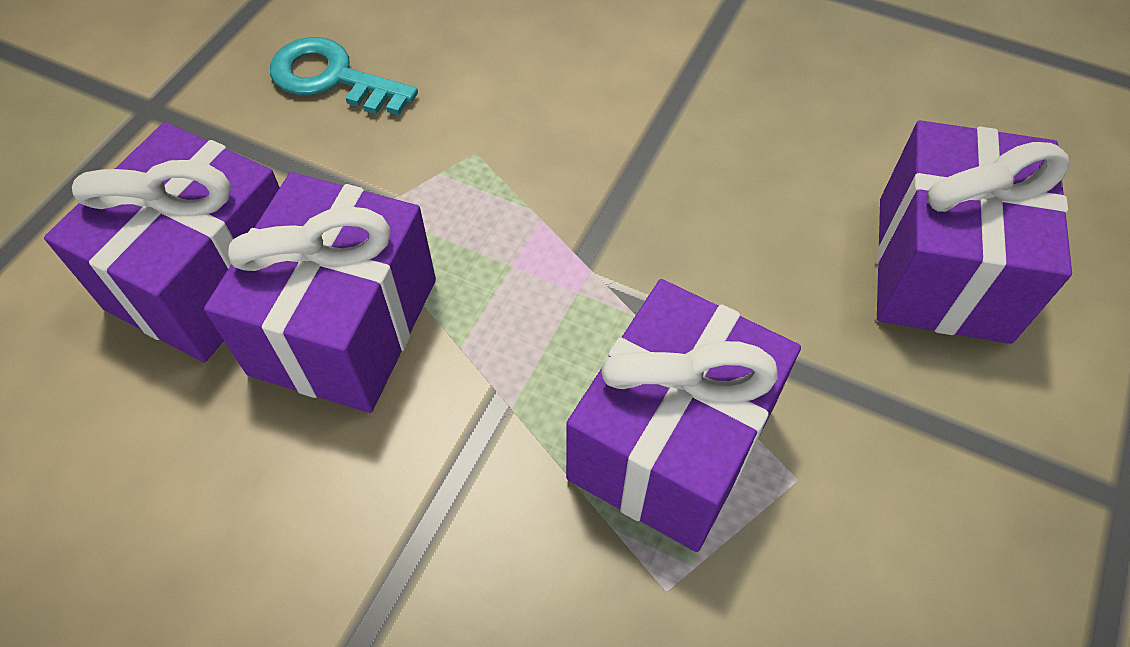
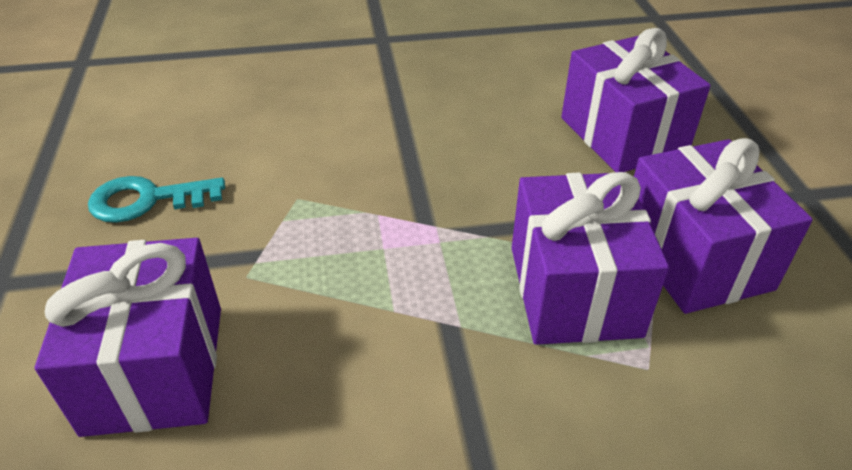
camera: 35 degrees left, 15 degrees down
purple gift [204,172,436,413] -> purple gift moved to [634,138,813,314]

